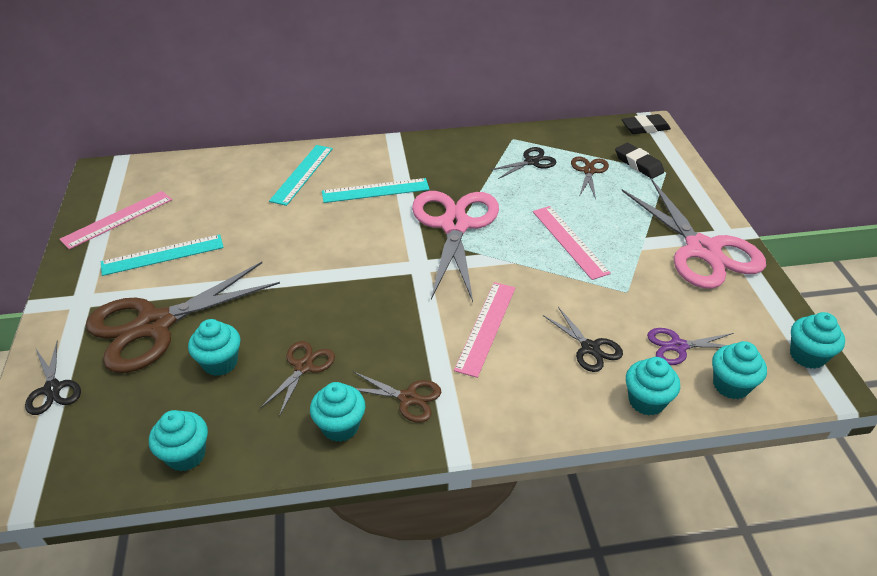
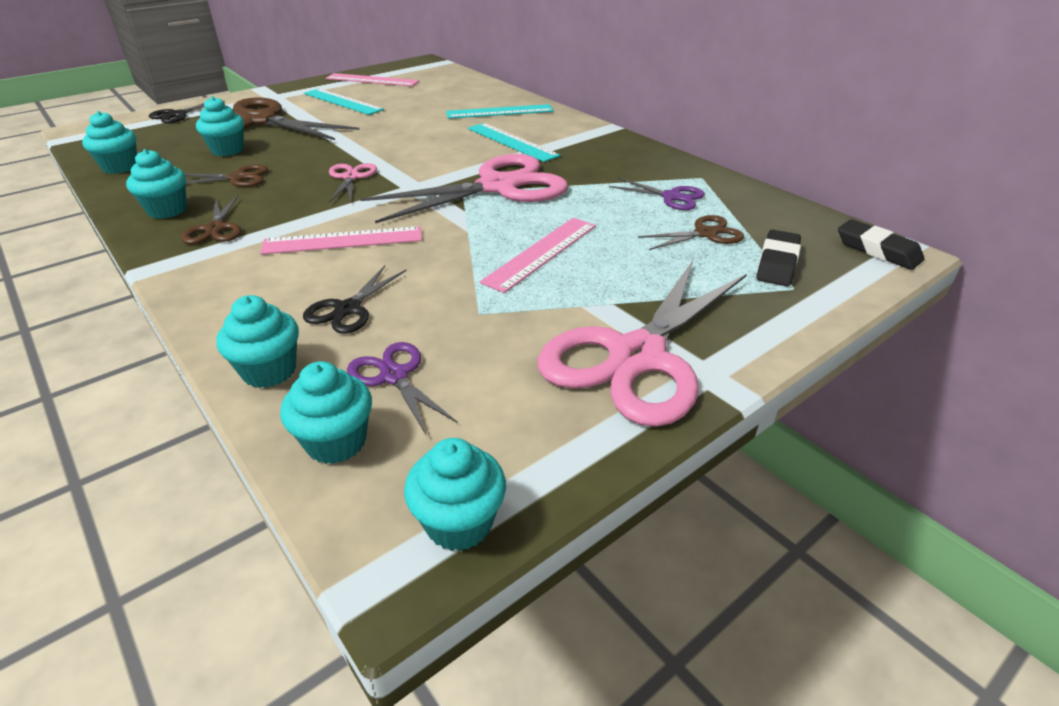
camera: 60 degrees right, 5 degrees down
black scissors [490,147,556,179] -> purple scissors [609,177,705,210]
none -> pink scissors [329,163,377,202]

